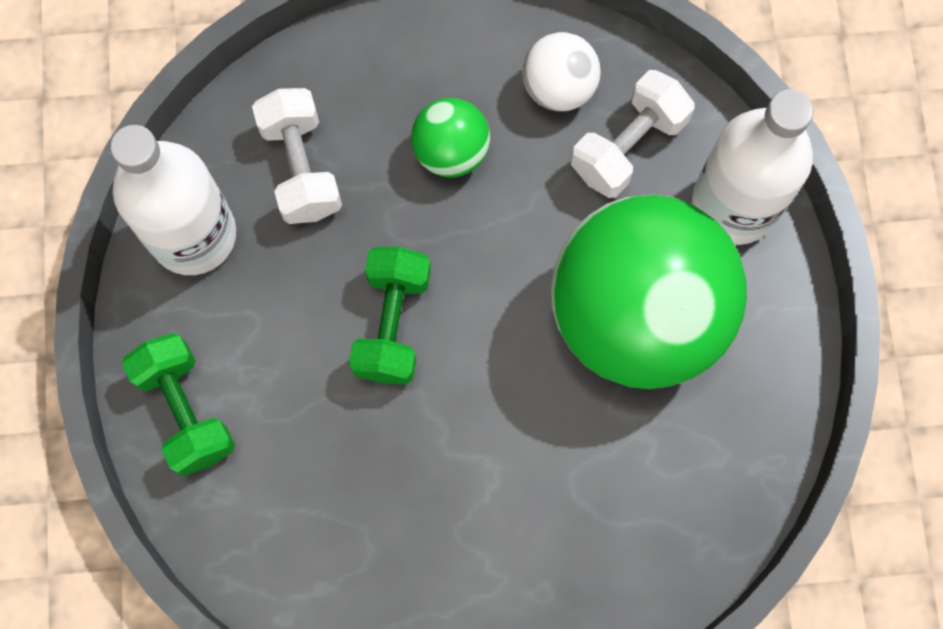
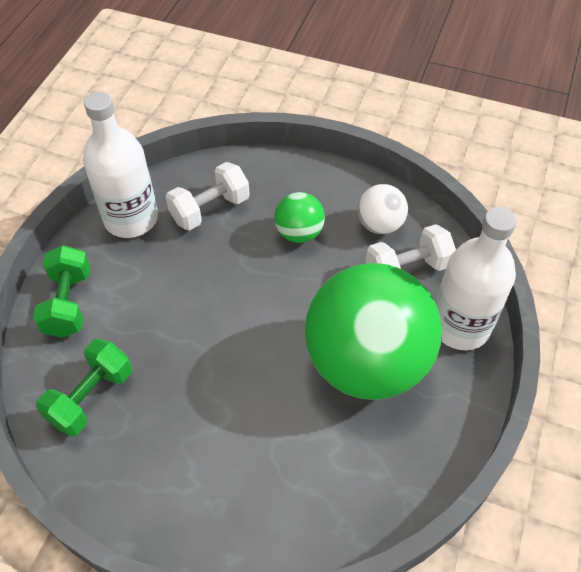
camera: 25 degrees right, 20 degrees down
white dumbbell [252,88,342,224] -> white dumbbell turned 45 degrees clockwise [166,162,250,231]
green dumbbell [349,247,431,385] -> green dumbbell moved to [36,339,132,437]

